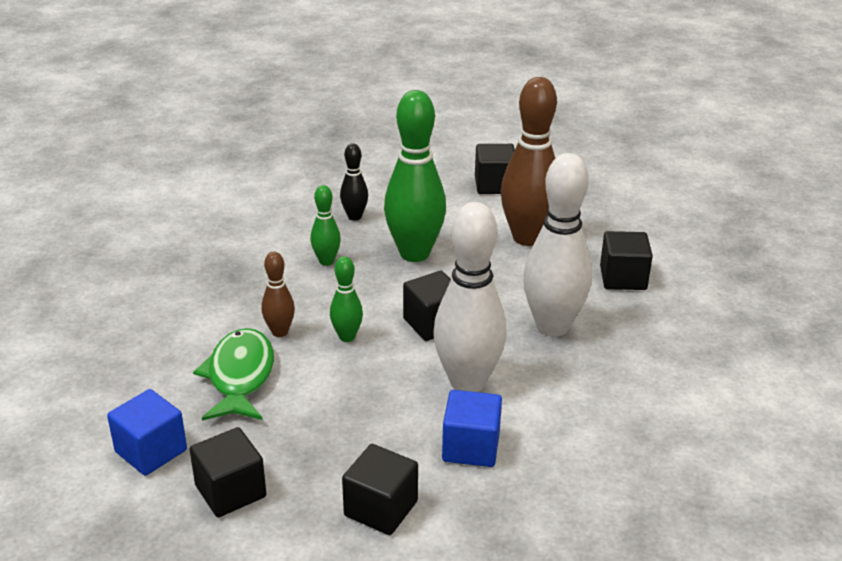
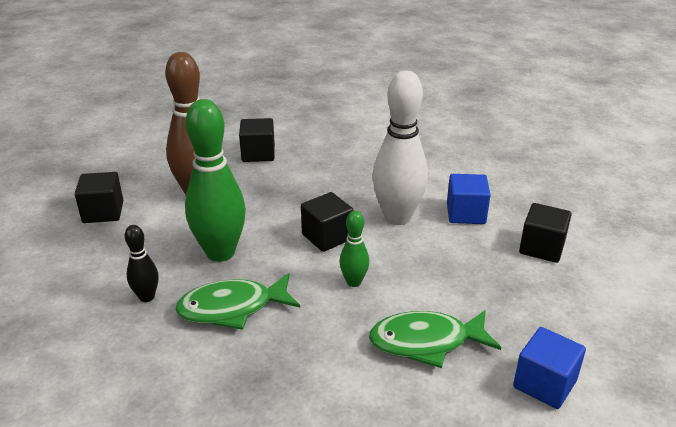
camera: 95 degrees left, 0 degrees up
black cube [189,427,266,517] -> none
brown bowling pin [262,252,295,337] -> none
green bowling pin [310,185,341,266] -> green fish [175,273,300,330]
white bowling pin [523,153,592,337] -> none

